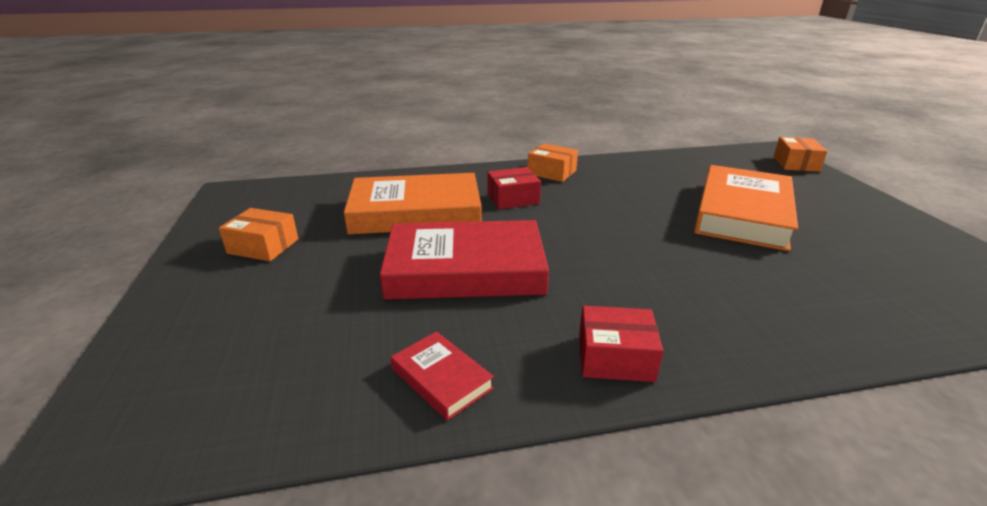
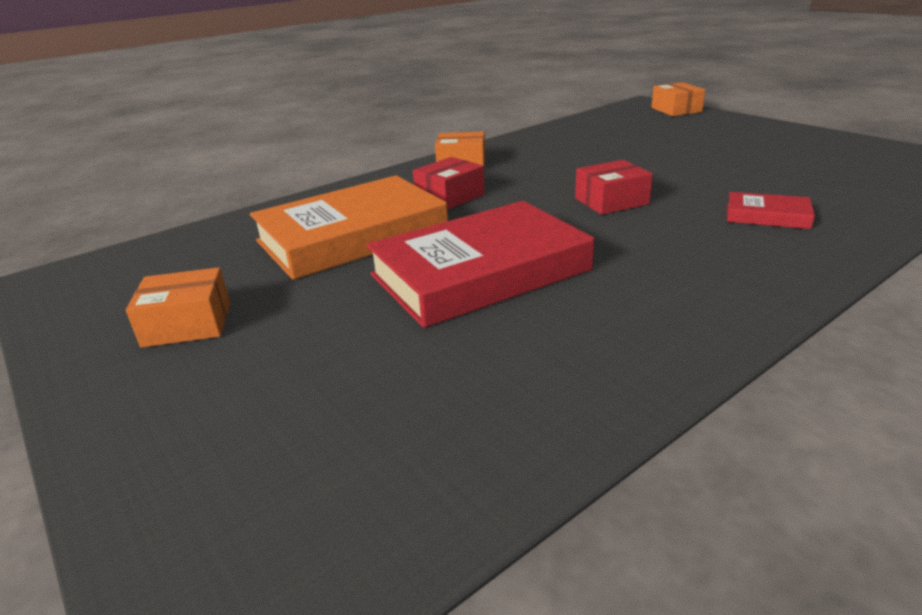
camera: 25 degrees left, 0 degrees up
red book [391,331,494,421] -> red book moved to [727,192,815,229]
red box [579,306,663,382] -> red box moved to [575,160,653,215]
orange book [694,165,798,251] -> none

